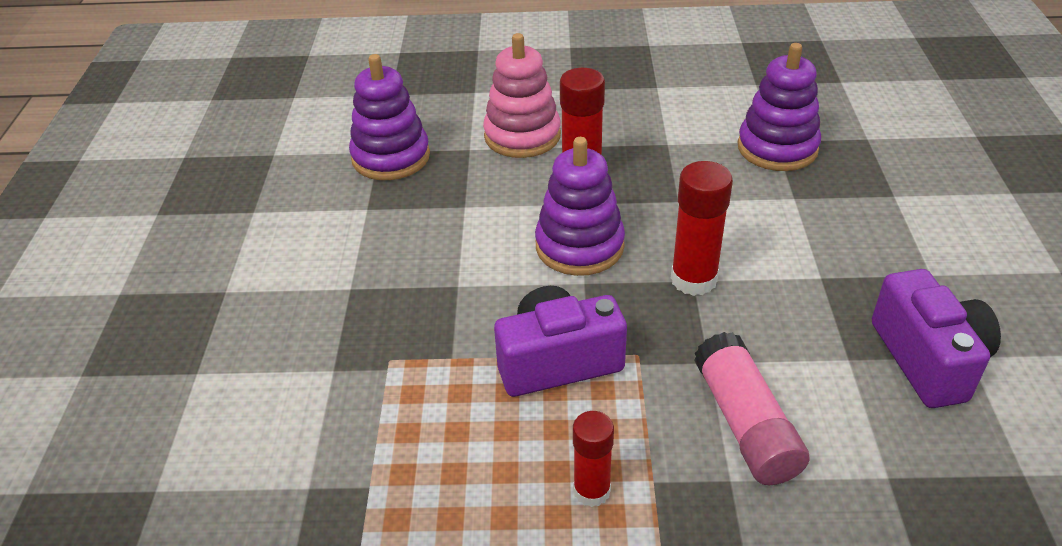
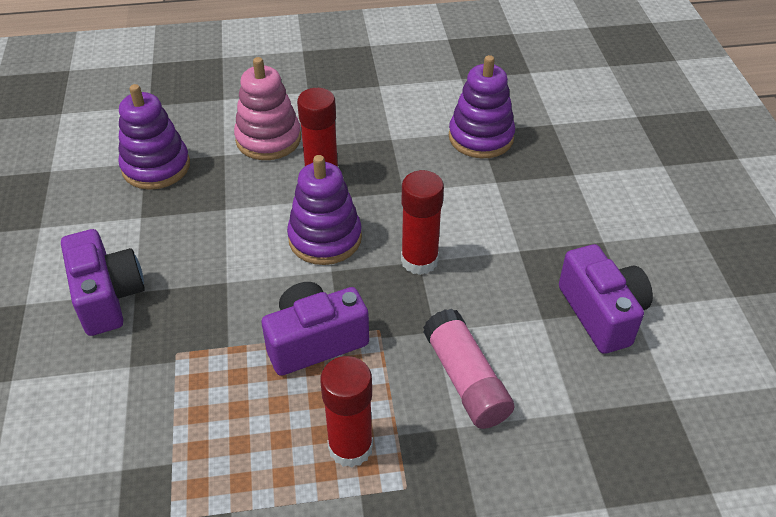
camera: 10 degrees left, 5 degrees up
red glue stick [573,411,614,507] -> red glue stick [320,356,373,468], size x1.53
none -> purple camera [61,229,145,336]

